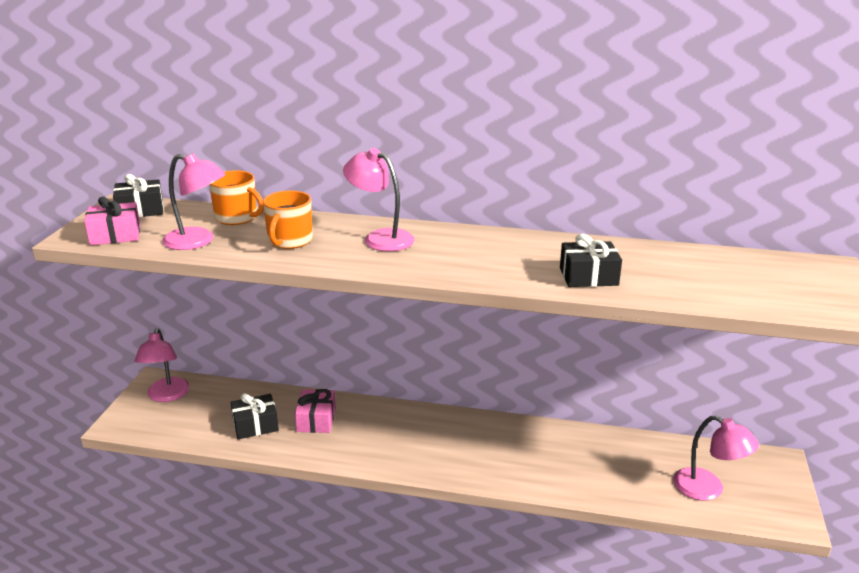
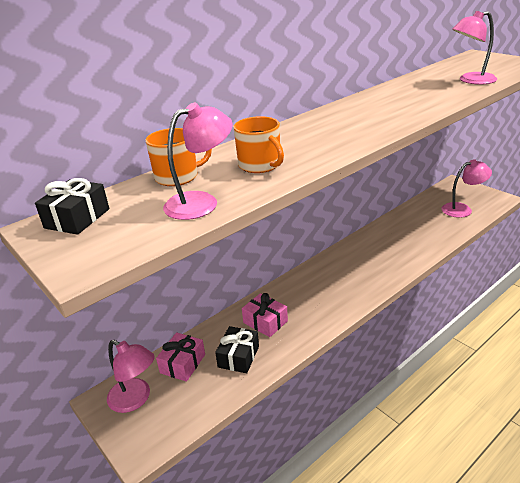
camera: 50 degrees left, 5 degrees up
pink gift [84,197,140,245] -> pink gift moved to [156,332,205,382]
pink lamp [343,148,414,251] -> pink lamp moved to [452,11,497,85]
black gift [560,234,622,287] -> none

